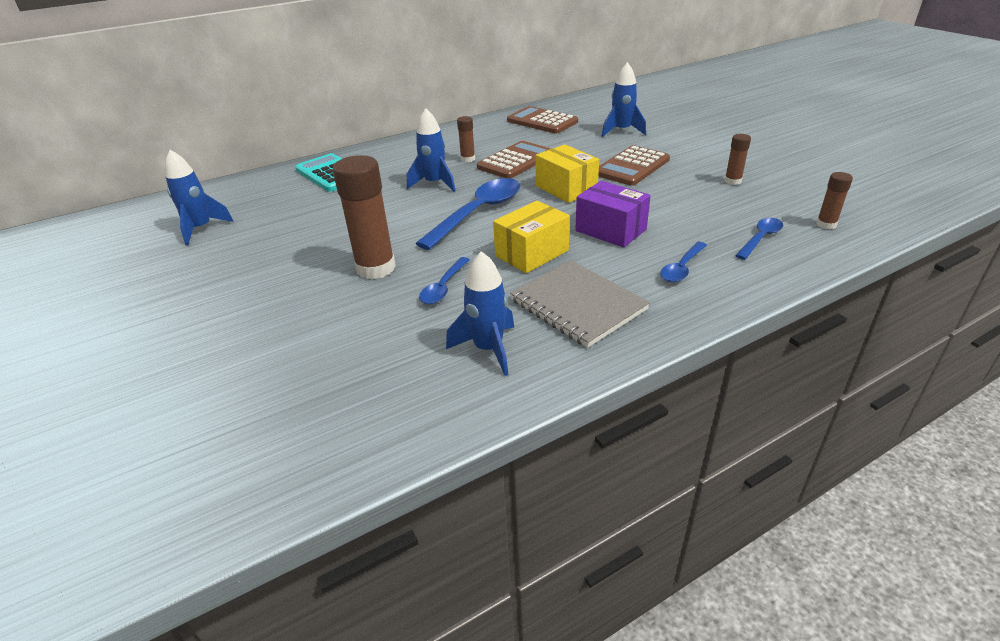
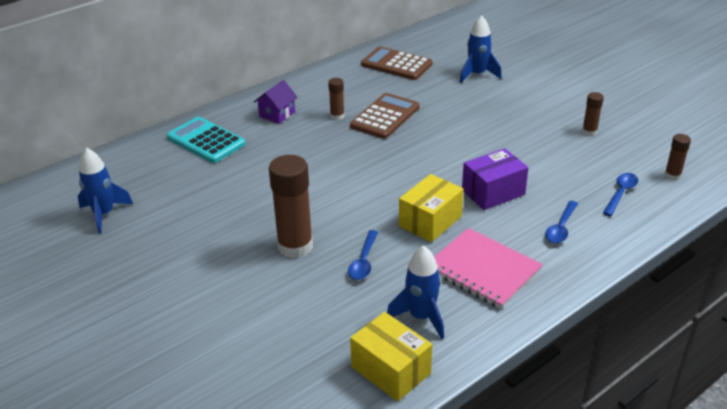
camera: 10 degrees left, 0 degrees up
blue rocket [407,108,456,192] -> none
blue spoon [415,178,520,250] -> none
grey notebook [510,260,650,348] -> pink notebook [434,228,543,309]
yellow box [535,144,599,203] -> yellow box moved to [350,312,432,402]
purple box [575,181,651,248] -> purple box turned 60 degrees counterclockwise [462,148,529,210]
brown calculator [598,145,670,186] -> none
none -> purple house [254,80,298,124]

